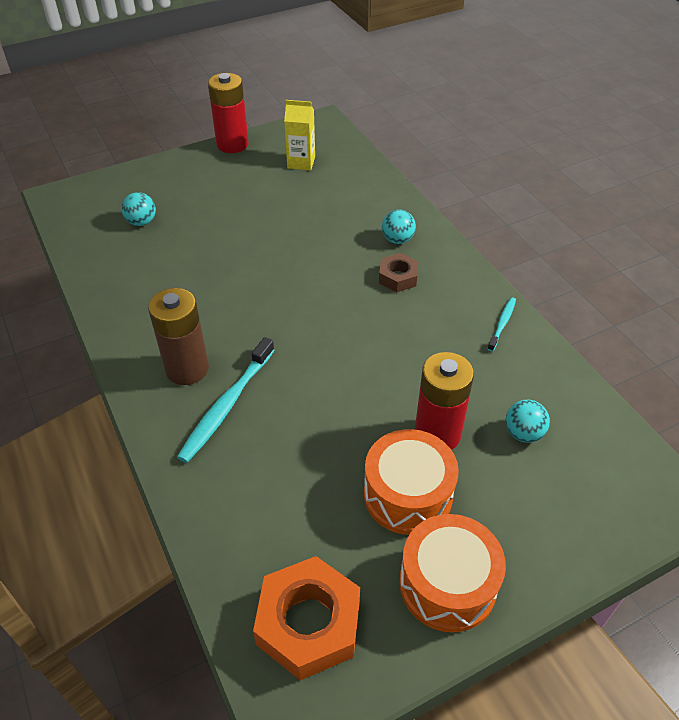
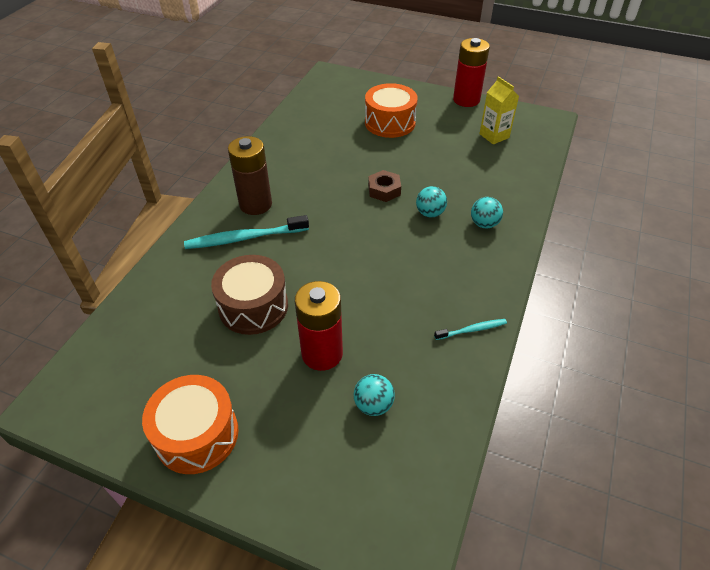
camera: 50 degrees right, 0 degrees up
turquoise ball [121,192,156,226] -> turquoise ball moved to [416,186,447,218]
orange nut [253,556,360,680] -> none
orange drum [364,429,459,535] -> orange drum moved to [365,83,418,138]
brown nut [379,253,419,292] -> brown nut moved to [368,170,401,202]
none -> brown drum [211,255,288,335]

